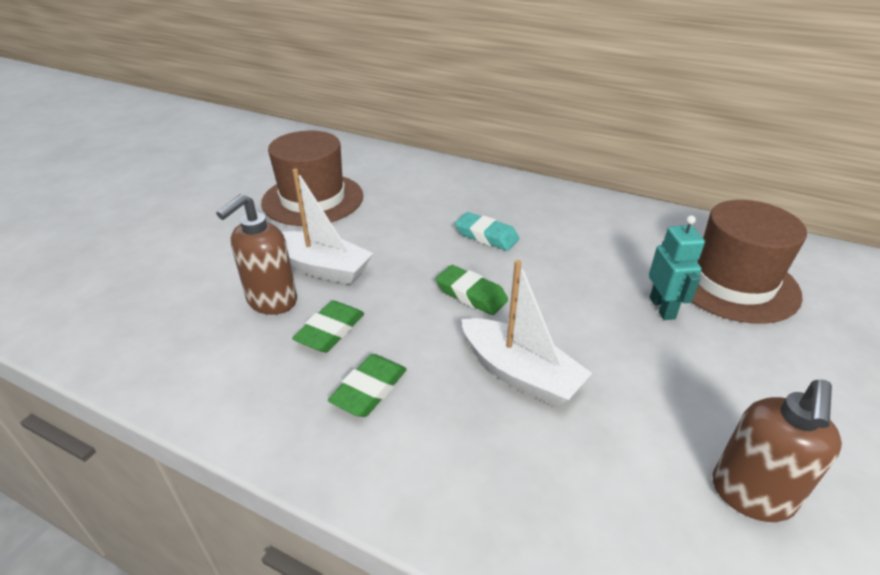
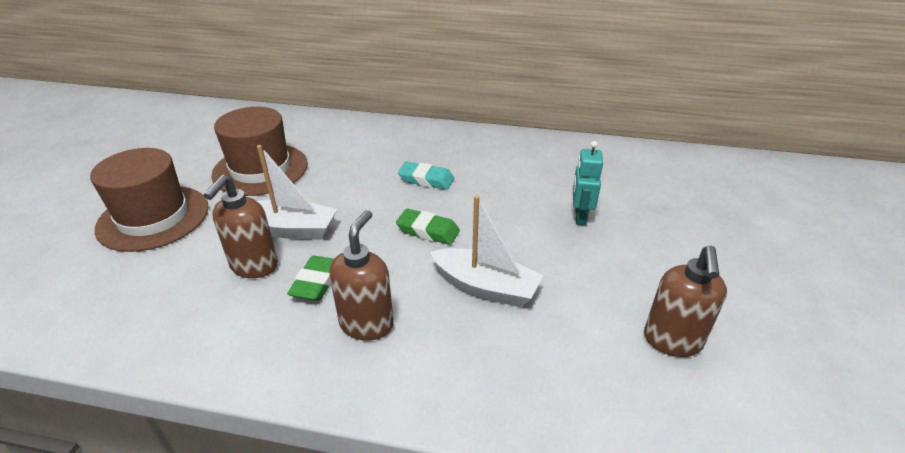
camera: 15 degrees left, 0 degrees up
green eraser [328,354,407,417] -> brown soap dispenser [329,210,394,341]
turquoise robot [649,216,705,320] -> turquoise robot turned 150 degrees counterclockwise [573,141,603,225]
brown hat [692,200,807,324] -> brown hat moved to [90,148,209,252]

